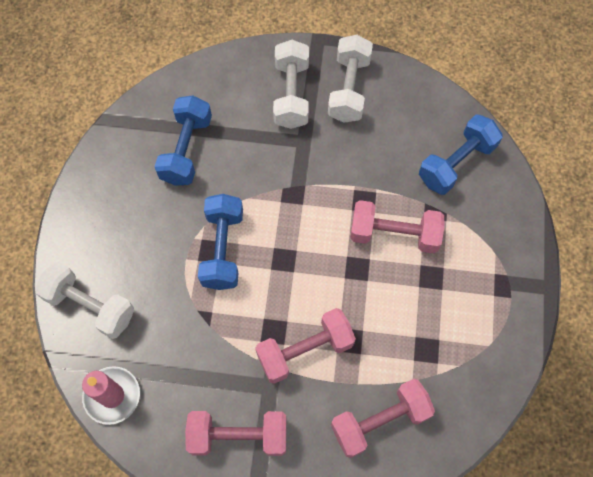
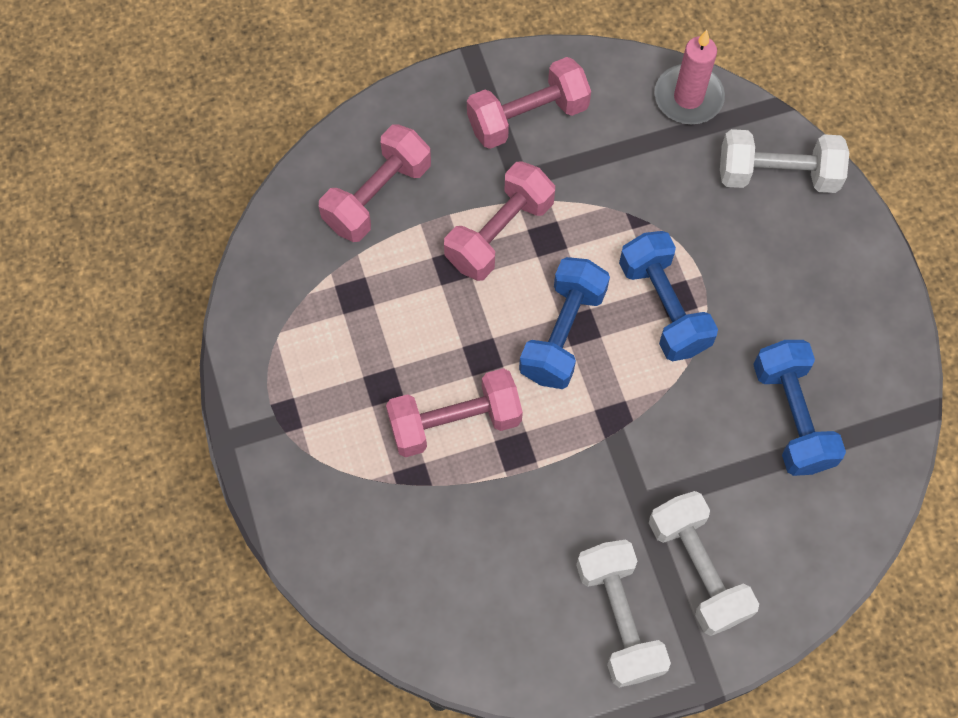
camera: 155 degrees right, 0 degrees up
blue dumbbell [419,114,503,195] -> blue dumbbell moved to [519,257,610,389]

